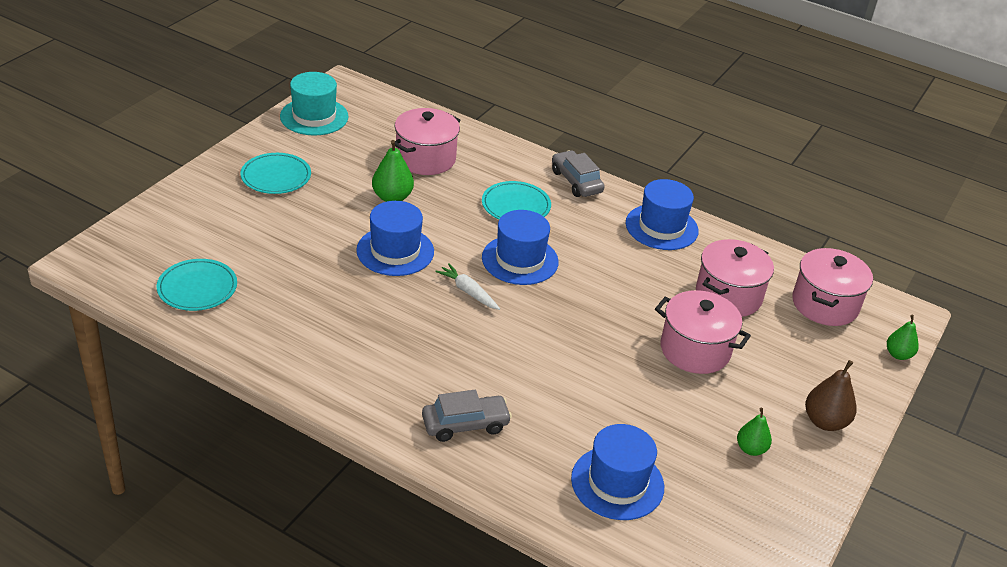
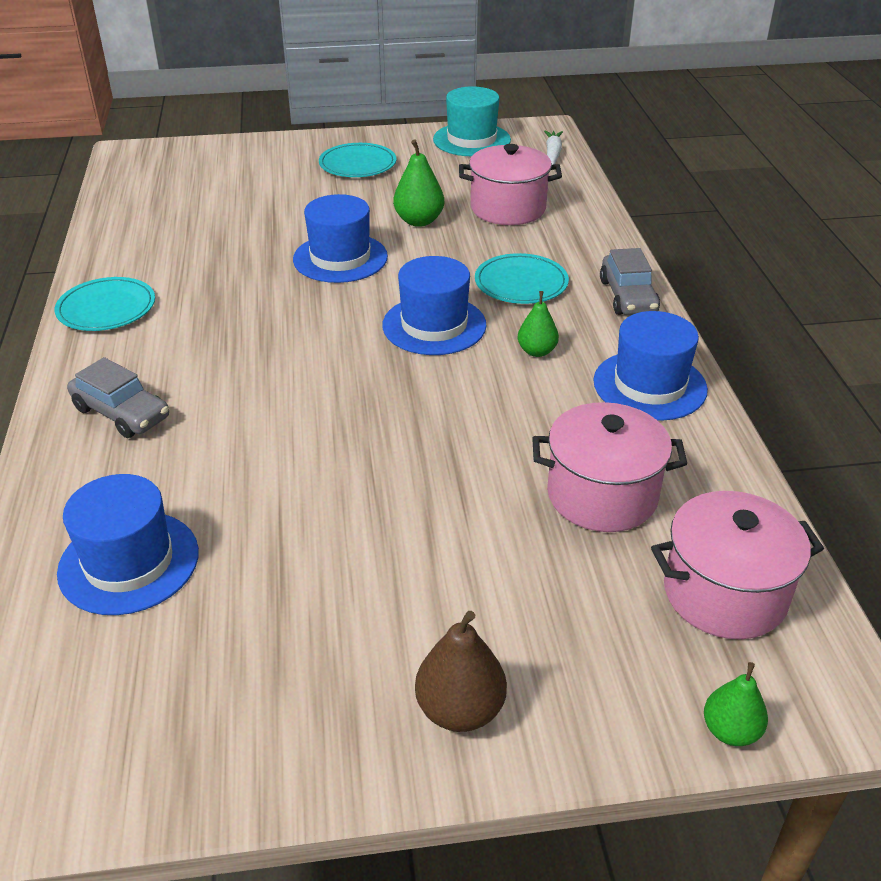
camera: 55 degrees right, 0 degrees up
turquoise plate [157,259,237,311] -> turquoise plate moved to [55,277,155,331]
white carrot [435,263,500,310] -> white carrot moved to [544,131,563,165]
grey car [552,150,605,197] -> grey car turned 150 degrees clockwise [600,248,660,315]
pink pot [655,290,751,374] -> none
green pear [737,408,772,456] -> green pear moved to [518,291,559,357]

